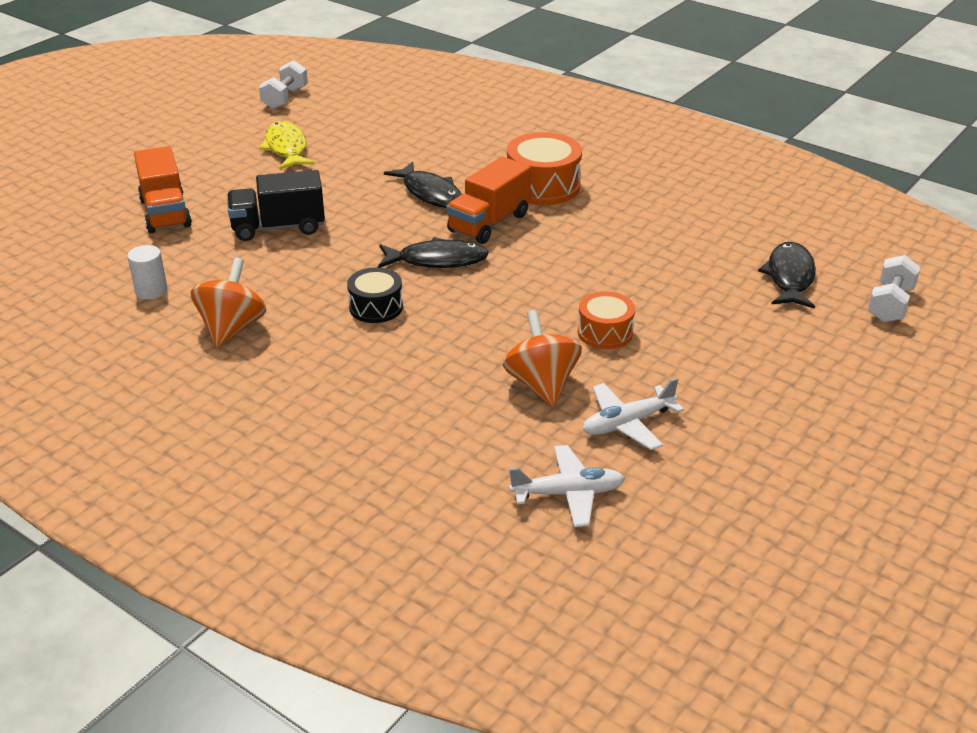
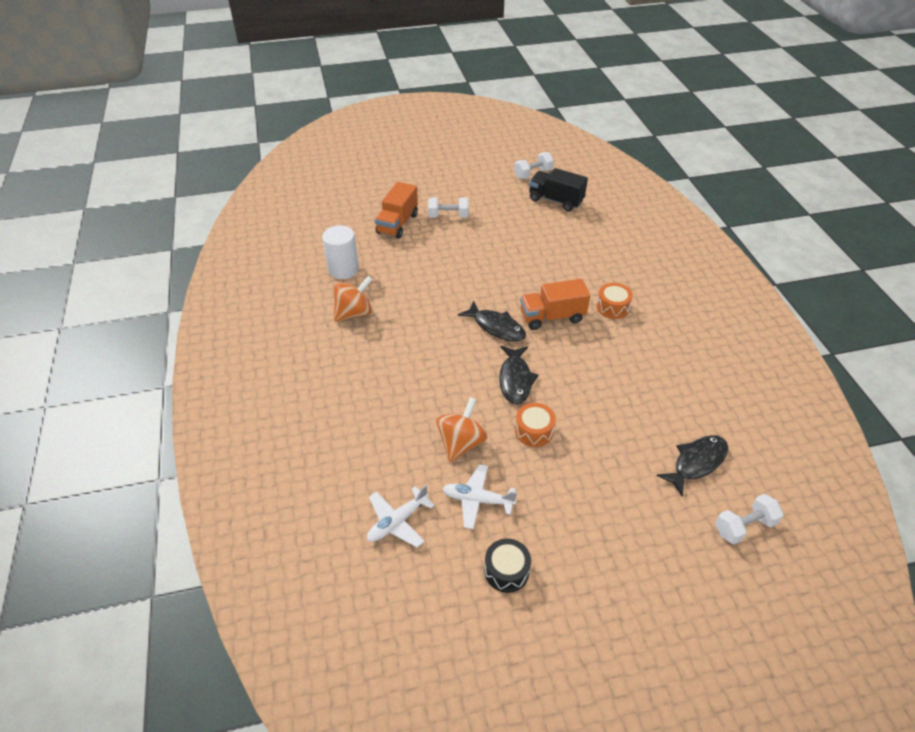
camera: 40 degrees right, 10 degrees up
white cylinder [127,245,167,300] -> white cylinder [322,225,359,279], size x1.64
black truck [227,170,325,241] -> black truck moved to [529,168,588,212]
yellow fish [259,121,315,170] -> none
black drum [347,267,403,323] -> black drum moved to [484,539,531,593]
black fish [384,162,462,208] -> black fish moved to [499,346,539,404]
orange drum [507,132,582,205] -> orange drum [596,283,633,319], size x0.63
white plane [509,445,625,527] -> white plane turned 105 degrees clockwise [367,485,435,548]
none -> white dumbbell [428,197,469,217]

